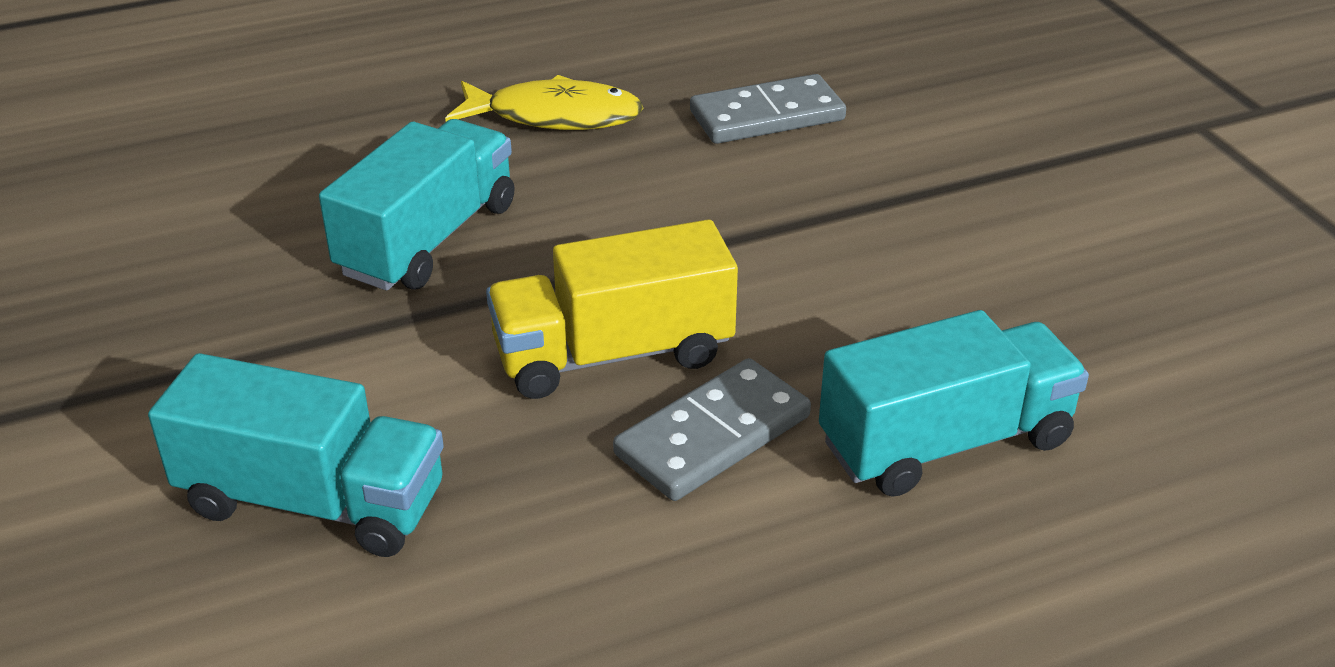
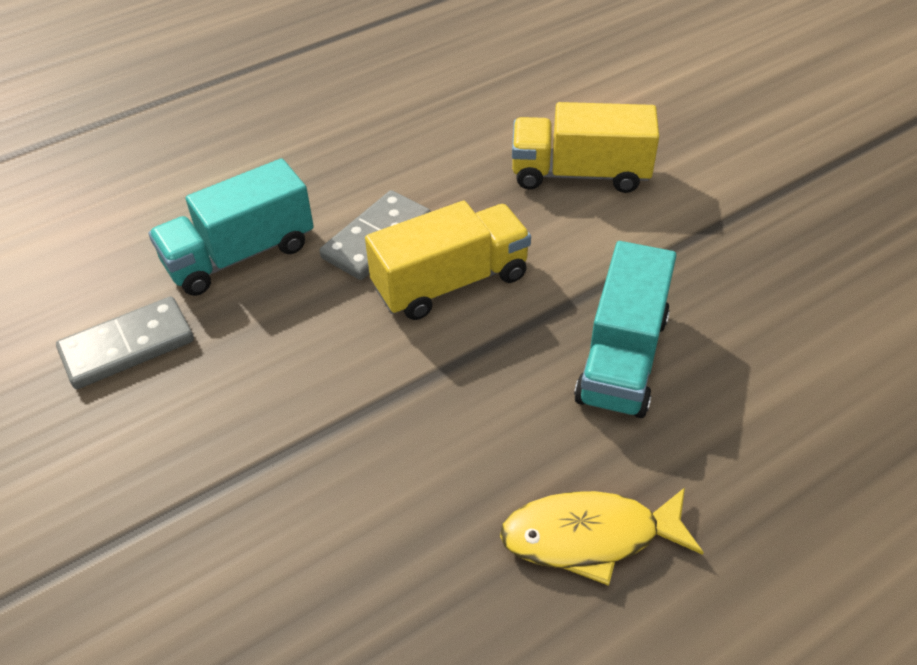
camera: 170 degrees right, 10 degrees up
turquoise truck [148,353,444,557] -> yellow truck [512,102,659,193]
grey domino [690,74,846,144] -> grey domino moved to [56,296,194,389]

